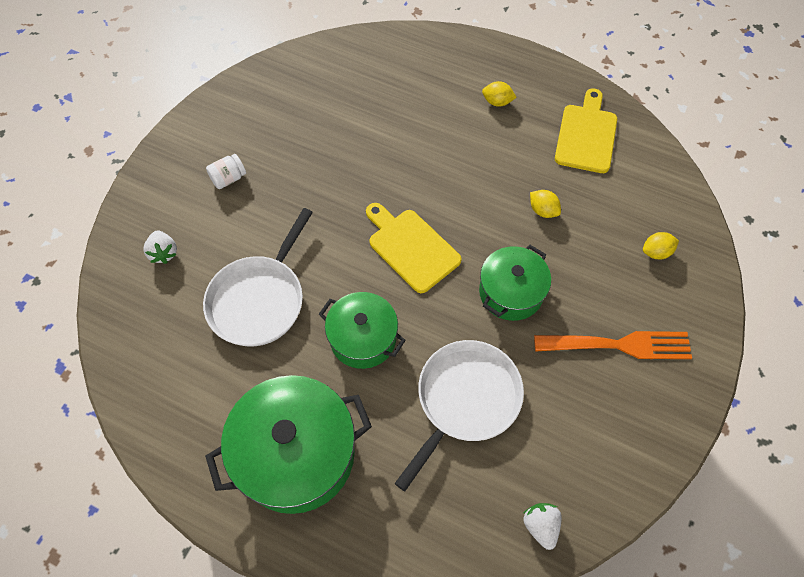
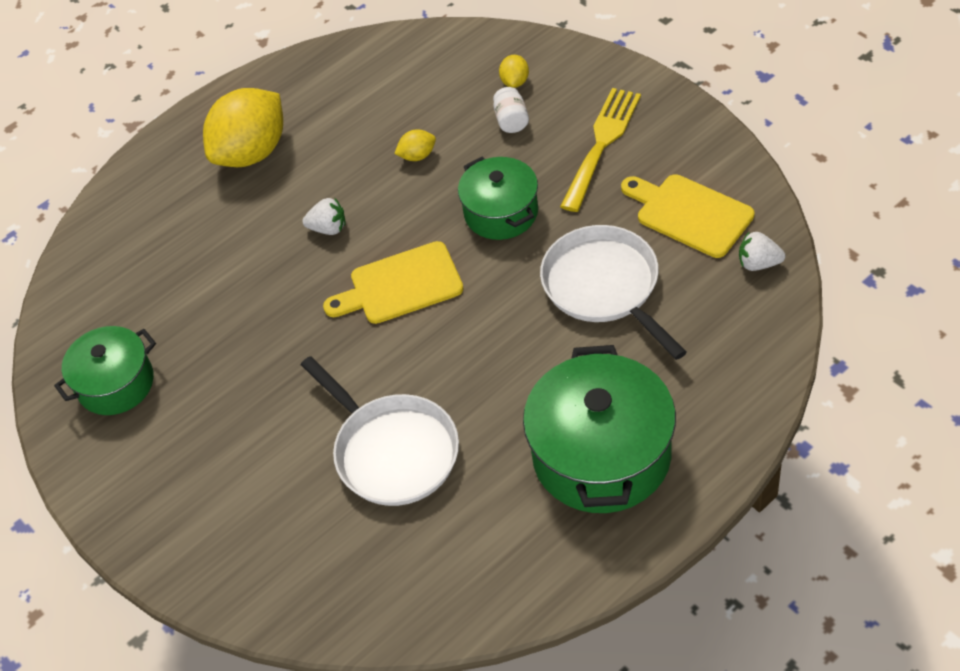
camera: 60 degrees left, 10 degrees down
white strawberry [143,230,177,264] -> white strawberry moved to [302,198,346,235]
white jar [206,154,246,189] -> white jar moved to [493,87,529,133]
green pot [319,292,406,369] -> green pot moved to [54,326,156,415]
yellow lemon [482,81,517,107] -> yellow lemon [203,88,283,167], size x2.39
orange fork [534,331,692,359] -> yellow fork [560,88,641,212]
yellow cutting board [555,88,617,173] -> yellow cutting board moved to [621,174,755,258]

